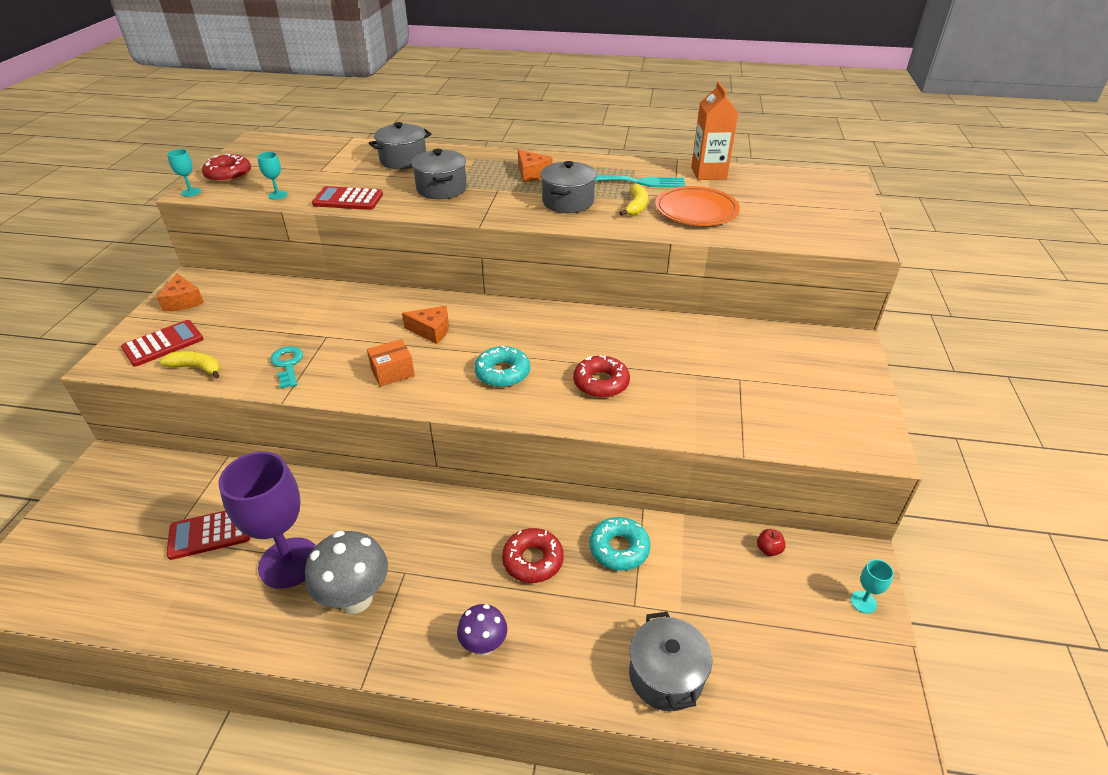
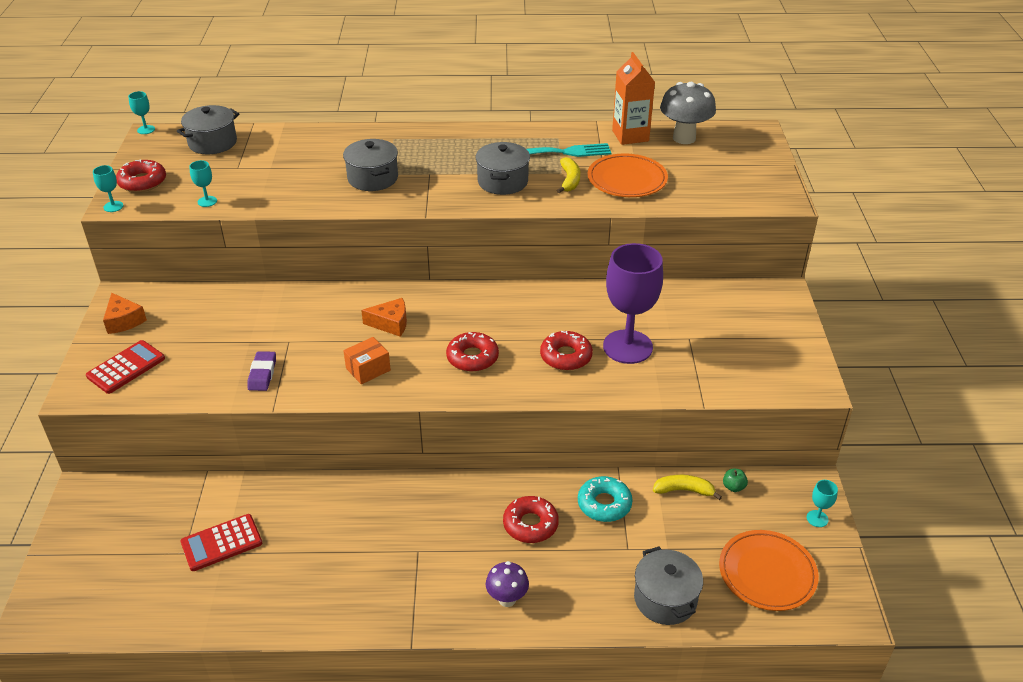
camera: 10 degrees left, 0 degrees up
yellow banana [160,351,220,379] -> yellow banana moved to [653,475,722,500]
purple goblet [218,452,316,589] -> purple goblet moved to [603,243,663,364]
turquoise key [270,346,303,389] -> purple eraser [247,351,276,391]
grey mushroom [305,531,388,614] -> grey mushroom moved to [660,82,716,144]
red calculator [312,186,383,210] -> none
grey pot [369,122,431,169] -> grey pot moved to [177,105,239,155]
turquoise donut [474,346,530,387] -> red donut [446,332,499,372]
orange cheese [518,150,552,182] -> none
red apple [757,529,786,556] -> green apple [723,469,748,492]
none -> turquoise goblet [128,91,155,134]
none -> orange plate [719,530,819,611]

